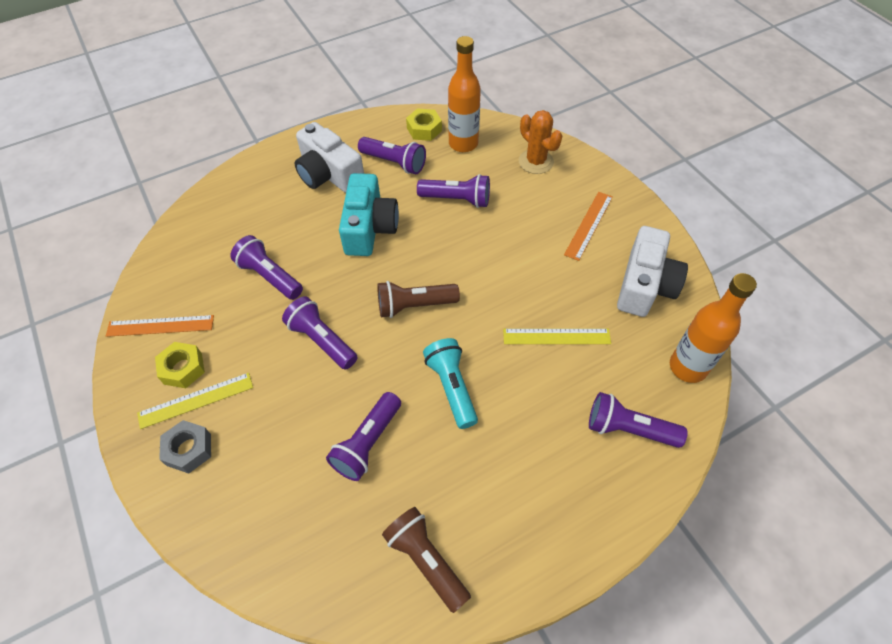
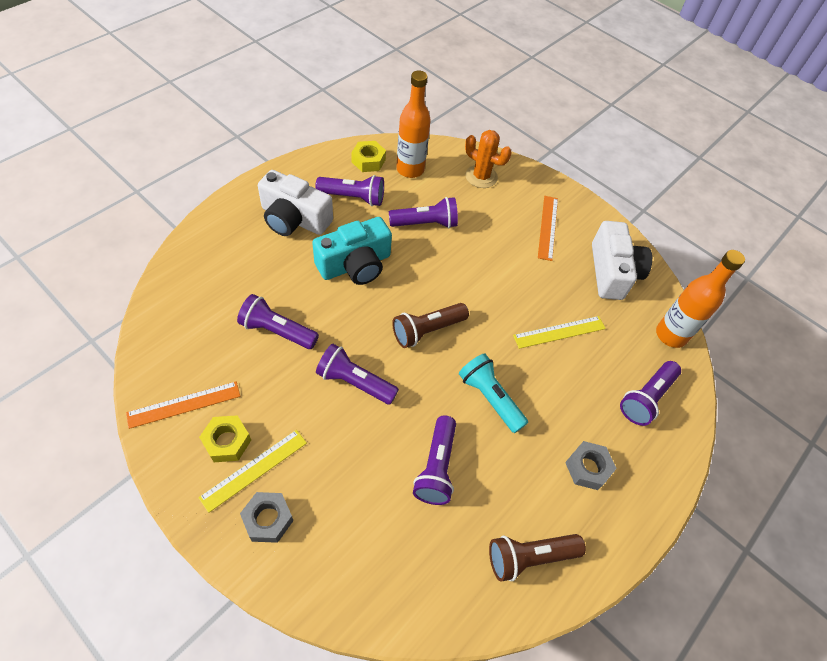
camera: 25 degrees left, 0 degrees up
turquoise camera [339,173,399,256] -> turquoise camera turned 75 degrees clockwise [312,217,392,285]
brown flashlight [382,507,471,613] -> brown flashlight turned 45 degrees counterclockwise [489,534,586,582]
purple flashlight [589,392,688,448] -> purple flashlight turned 45 degrees counterclockwise [620,361,681,426]
none -> grey nut [565,441,617,490]

